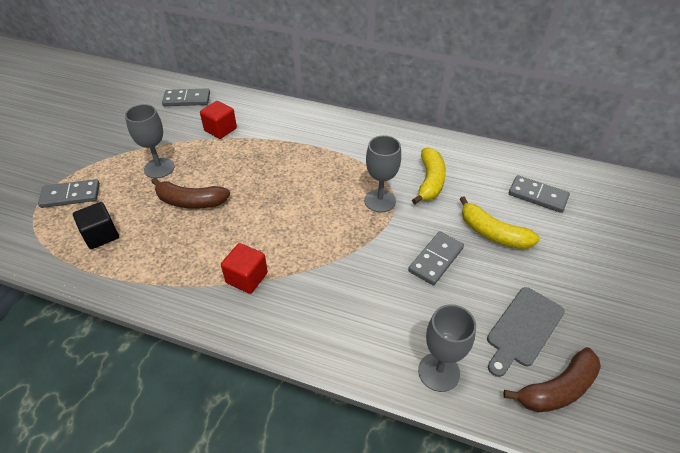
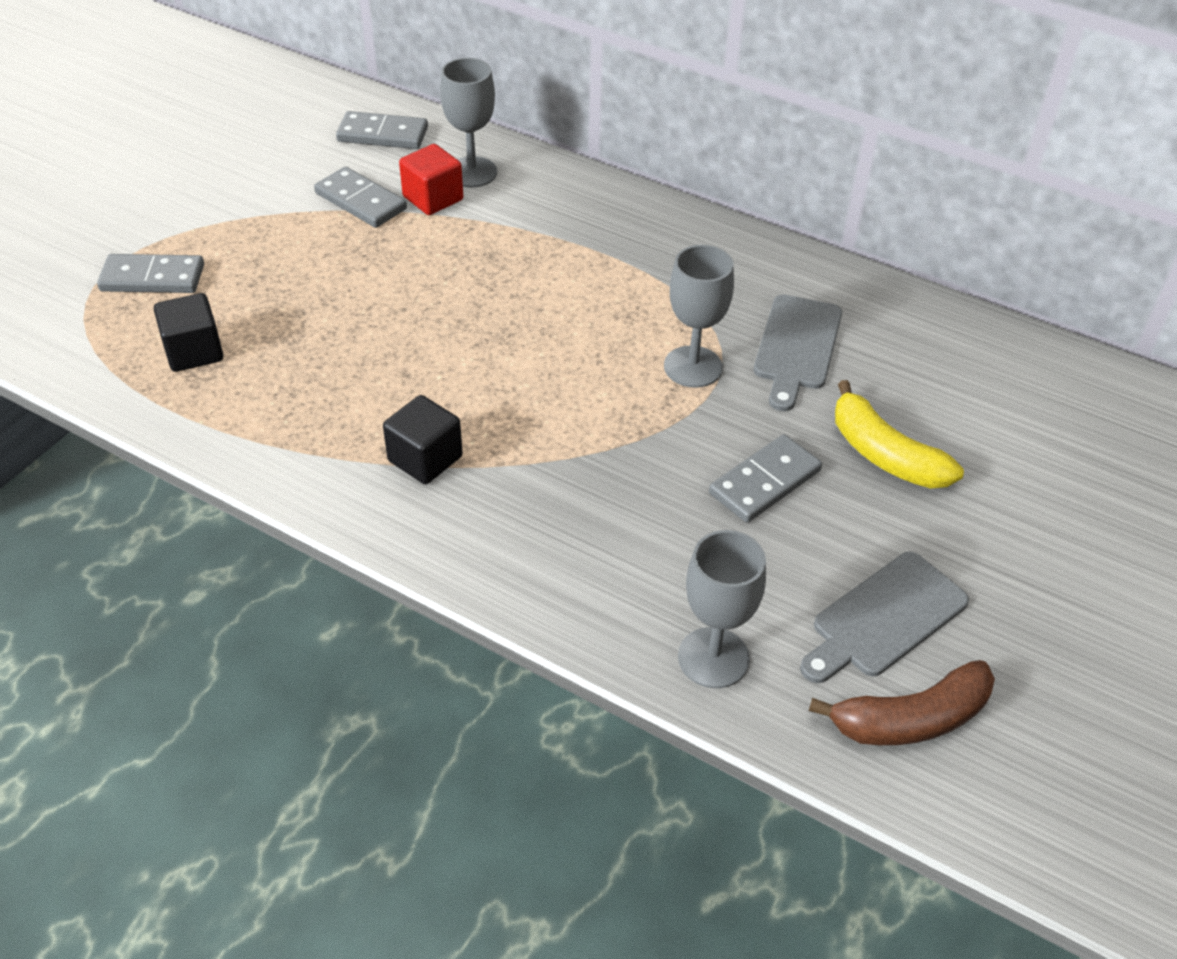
camera: 10 degrees right, 0 degrees up
grey goblet [125,104,175,178] -> grey goblet moved to [440,58,497,188]
brown banana [151,178,230,209] -> none
red cube [221,243,268,294] -> black cube [383,395,463,484]
yellow banana [412,147,446,204] -> grey cutting board [754,294,842,411]
grey domino [509,175,570,213] -> grey domino moved to [314,167,407,228]

